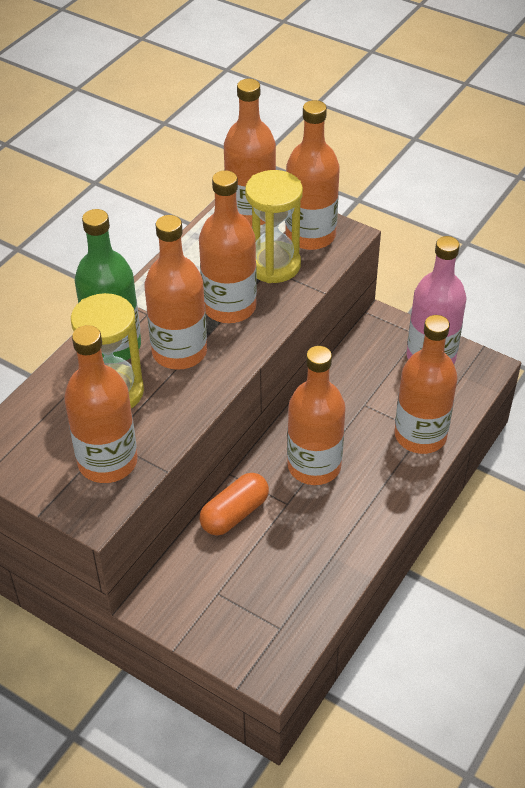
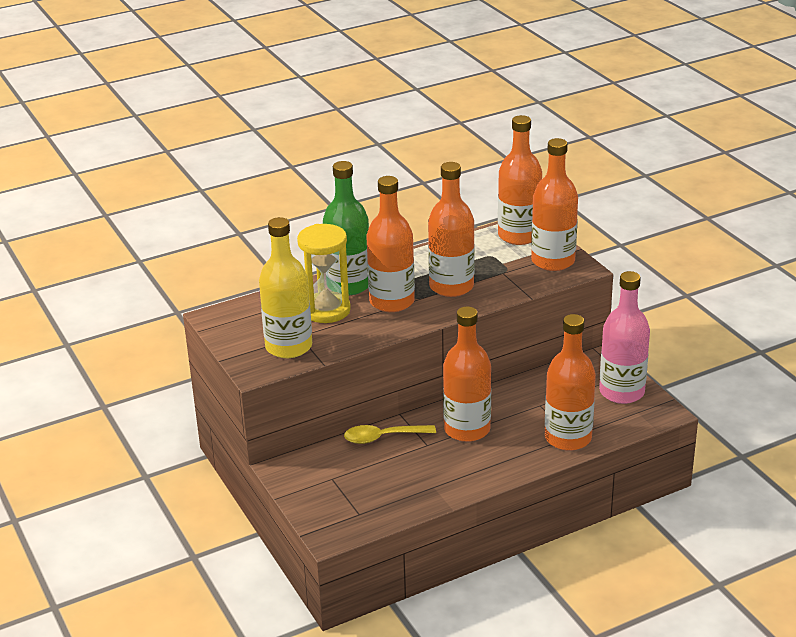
camera: 30 degrees right, 15 degrees down
orange bottle [64,325,138,483] -> yellow bottle [259,217,312,358]
orange capsule [200,473,269,535] -> yellow spoon [344,425,436,444]
yellow hourglass [245,170,303,283] -> none

